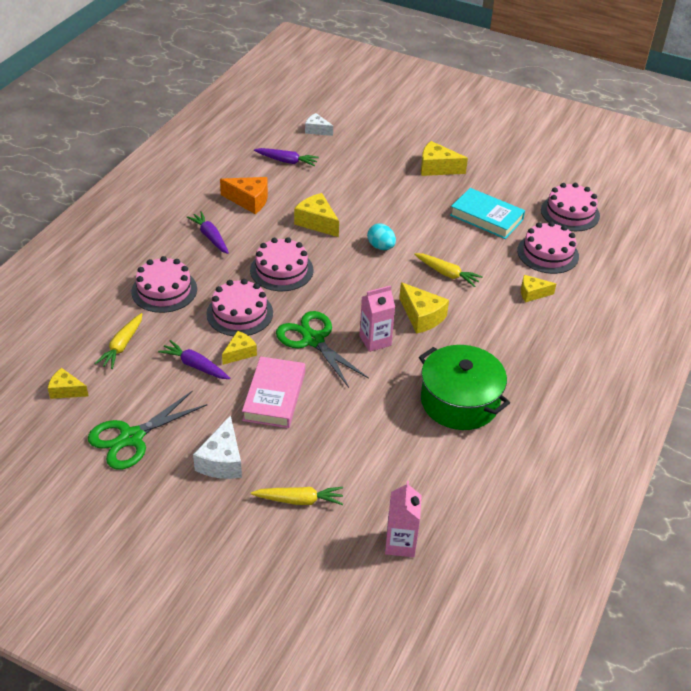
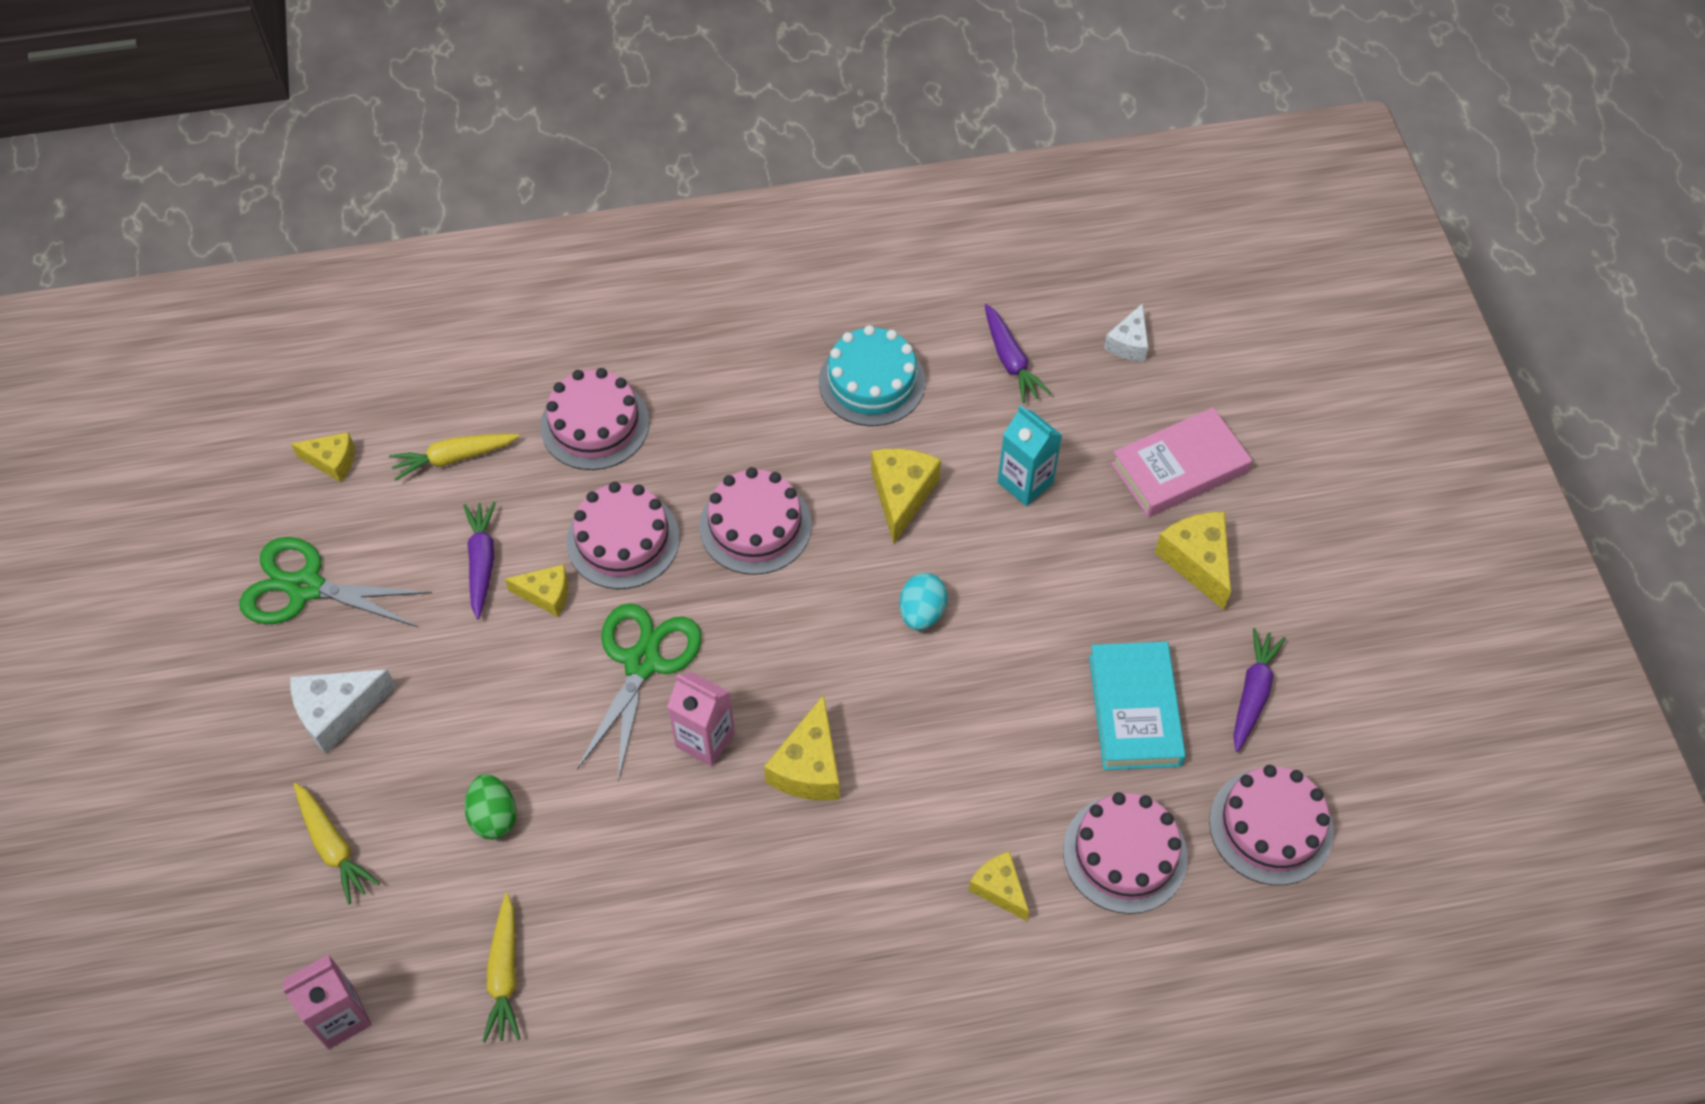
camera: 55 degrees right, 15 degrees up
yellow cheese [48,368,89,399] -> yellow cheese turned 120 degrees clockwise [291,432,354,482]
purple carrot [187,211,229,254] -> purple carrot moved to [1233,628,1286,752]
orange cheese [220,177,268,214] -> turquoise cake [819,325,926,426]
pink book [242,356,305,428] -> pink book moved to [1111,408,1252,517]
white cheese [305,113,333,136] -> white cheese turned 150 degrees counterclockwise [1104,303,1148,361]
yellow carrot [414,253,483,287] -> yellow carrot moved to [482,893,520,1042]
green pot [419,345,510,430] -> none
none -> green egg [465,774,516,839]
none -> turquoise carton [998,405,1062,506]

